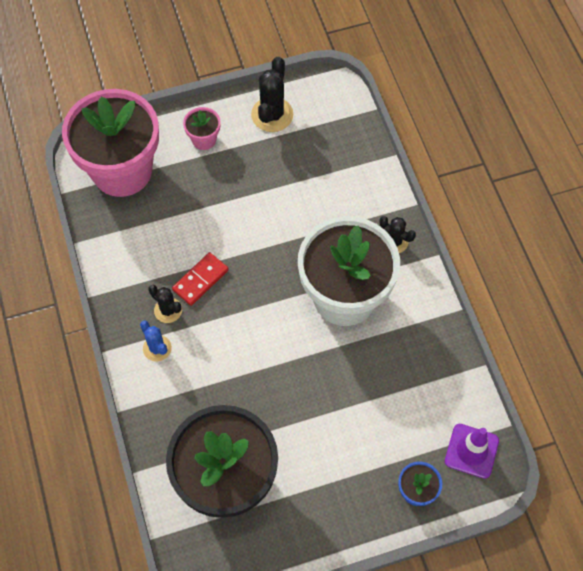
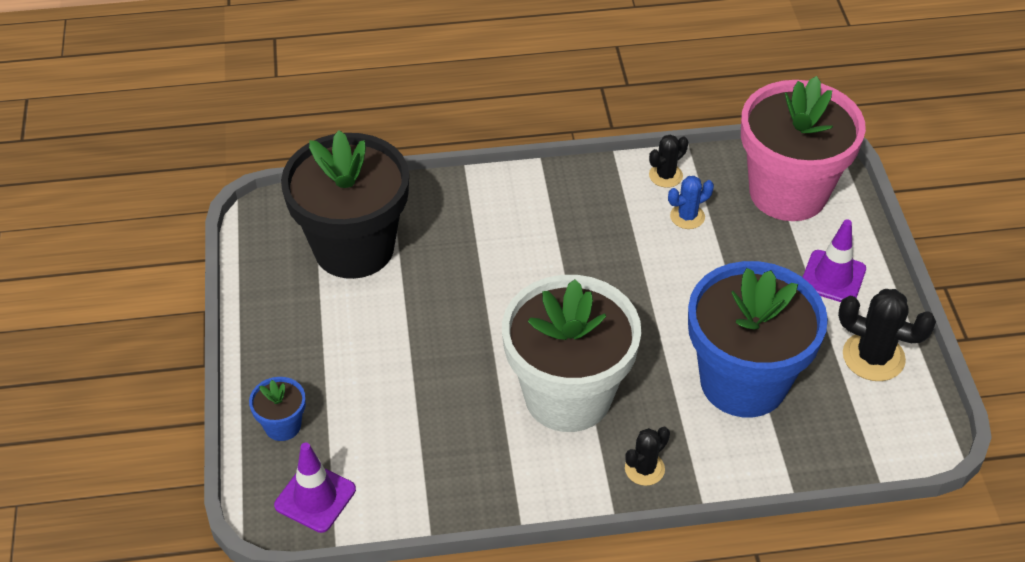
camera: 100 degrees right, 15 degrees down
blue cactus [140,321,172,362] -> blue cactus moved to [668,176,714,229]
black cactus [148,285,182,323] -> black cactus moved to [649,135,688,188]
red domino [172,252,229,306] -> none
pink flower pot [183,107,221,150] -> purple traffic cone [803,219,866,302]
none -> blue flower pot [688,261,828,417]

